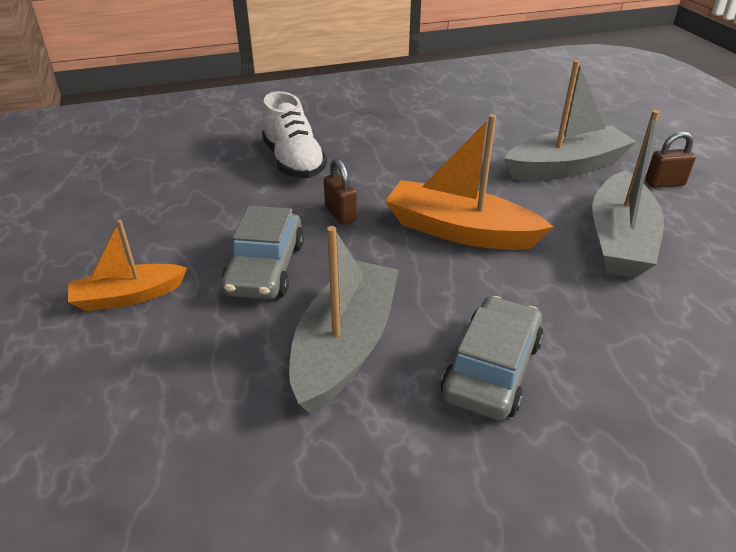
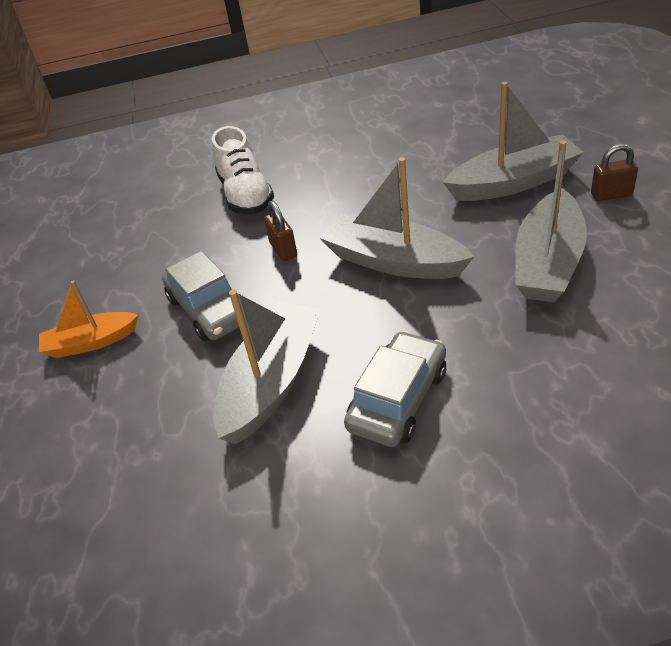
camera: 10 degrees right, 5 degrees up
grey car [221,206,304,300] -> grey car turned 45 degrees counterclockwise [162,251,239,341]
orange boat [385,114,553,250] -> grey boat [319,157,474,279]

